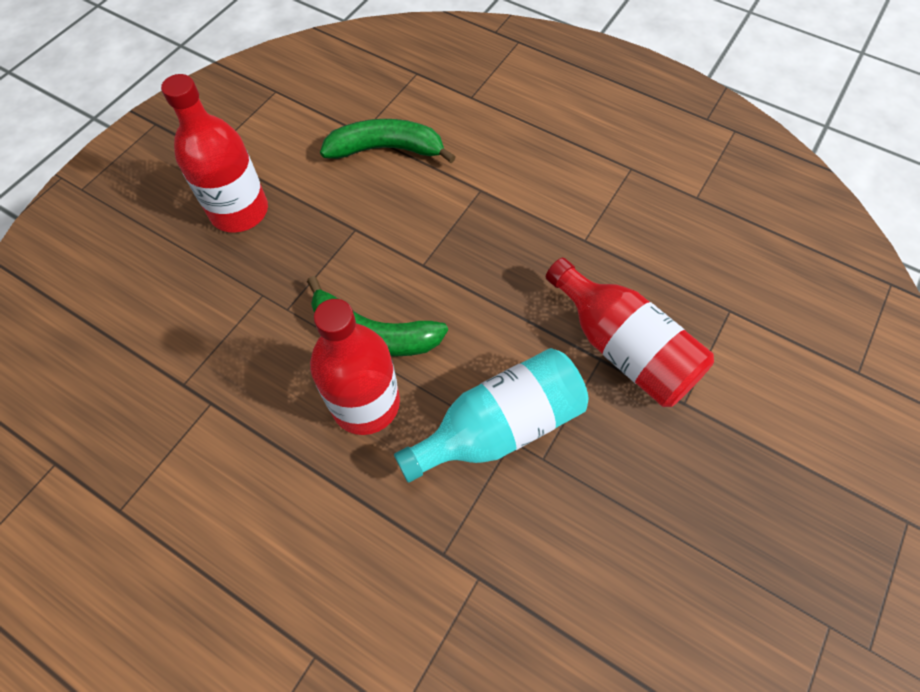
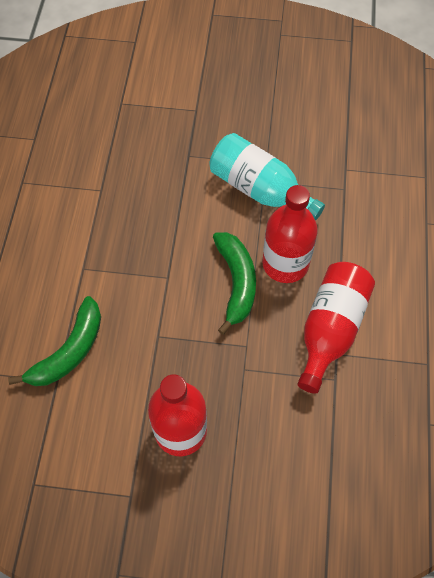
camera: 115 degrees left, 0 degrees up
green banana [320,119,456,163] -> green banana turned 120 degrees counterclockwise [8,296,101,386]
red bottle [546,258,714,407] -> red bottle moved to [297,262,375,394]

